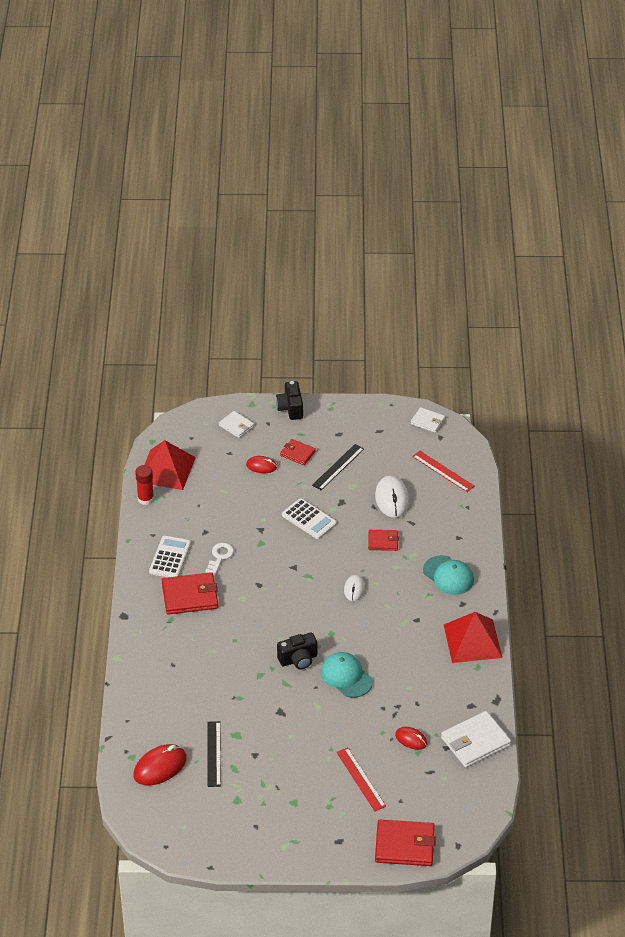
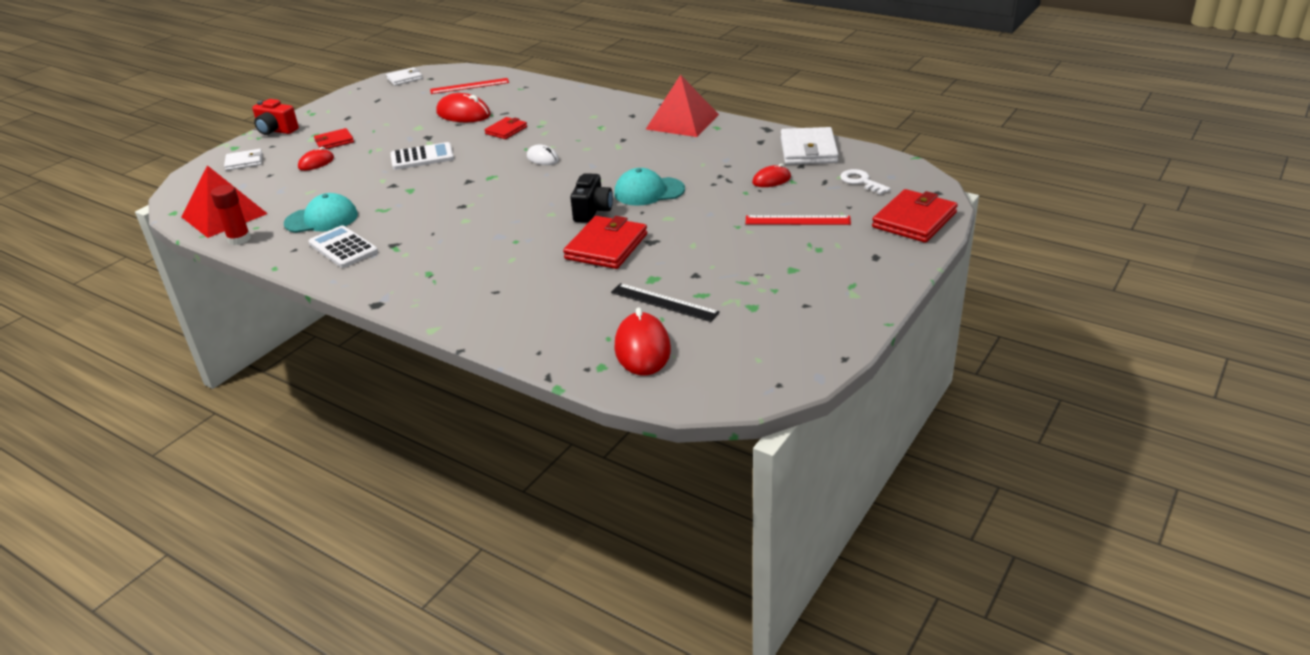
camera: 55 degrees left, 10 degrees down
red wallet [162,572,218,615] -> red wallet moved to [563,216,647,269]
white key [205,543,234,575] -> white key moved to [840,169,891,195]
black camera [276,381,303,420] -> red camera [252,99,299,135]
black ruler [312,444,364,490] -> none
white mouse [375,476,409,518] -> red mouse [436,93,491,122]
turquoise cap [423,555,474,595] -> turquoise cap moved to [284,193,358,233]

